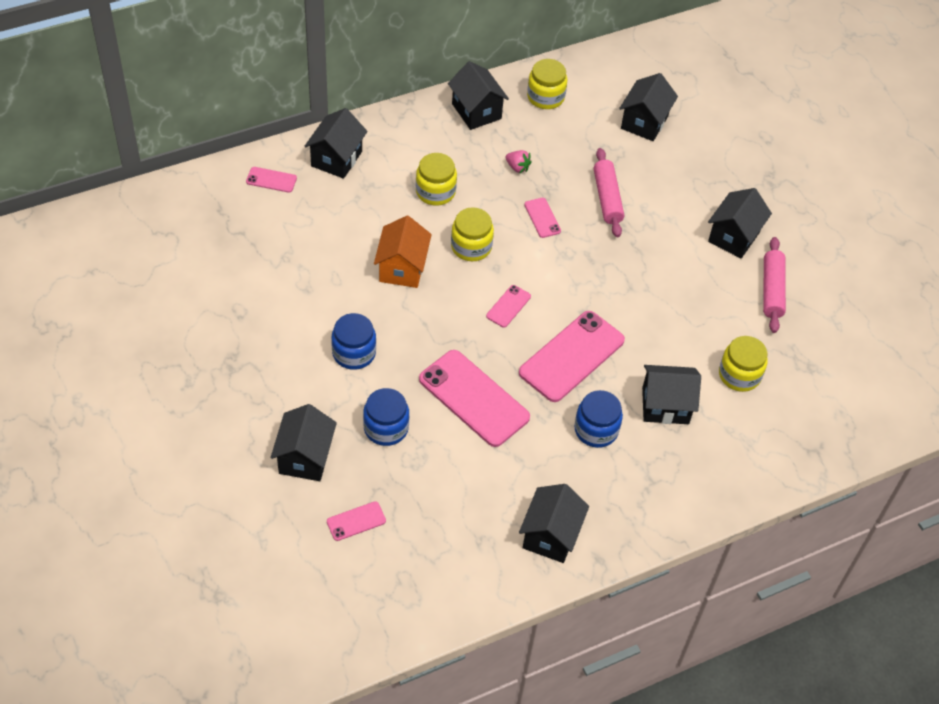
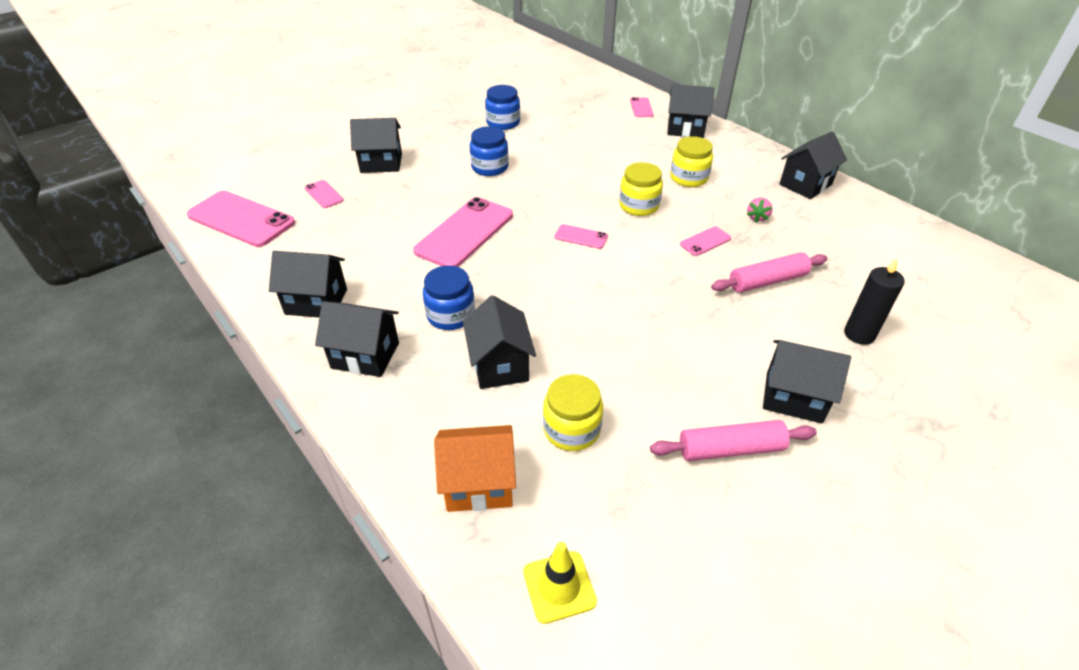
camera: 80 degrees right, 10 degrees down
blue jar [363,388,409,446] -> blue jar moved to [485,85,520,130]
orange house [374,216,432,288] -> orange house moved to [434,425,516,512]
pink phone [519,311,625,402] -> pink phone moved to [187,191,295,247]
yellow jar [527,59,567,109] -> none
black house [619,73,678,141] -> black house moved to [315,301,399,377]
none -> yellow traffic cone [523,542,597,624]
none -> black candle [844,258,905,345]

